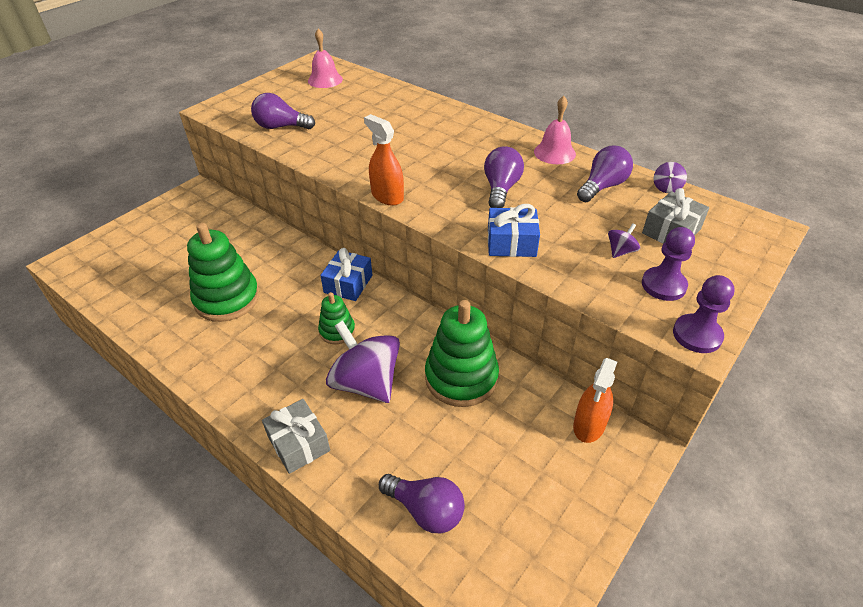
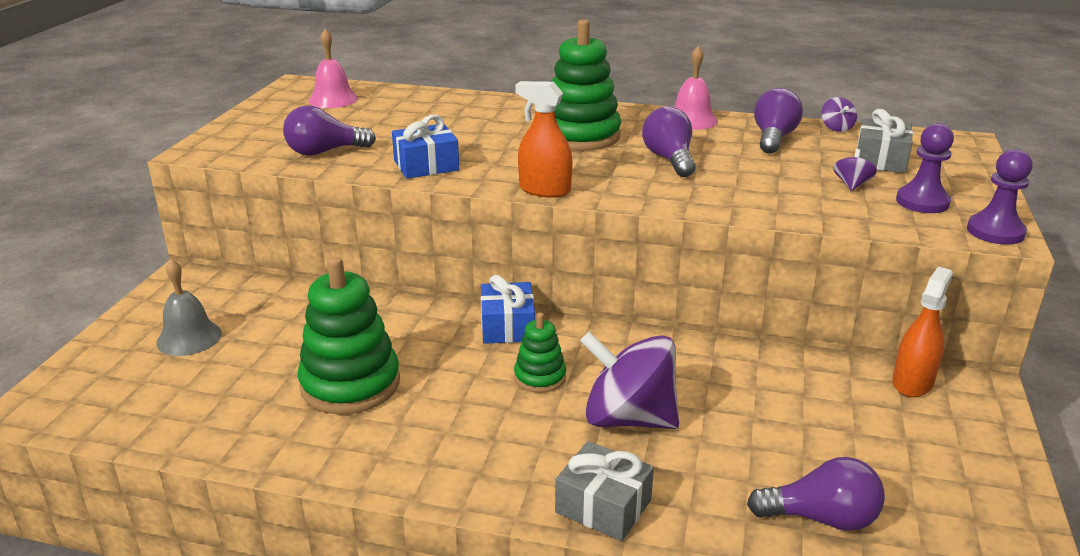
camera: 25 degrees left, 15 degrees down
green stacking toy [425,300,499,407] -> green stacking toy moved to [551,19,621,151]
blue gift [488,204,540,257] -> blue gift moved to [392,115,459,179]
orange spray bottle [573,358,617,443] -> orange spray bottle turned 150 degrees counterclockwise [892,267,953,397]
none -> grey bell [156,259,222,356]

